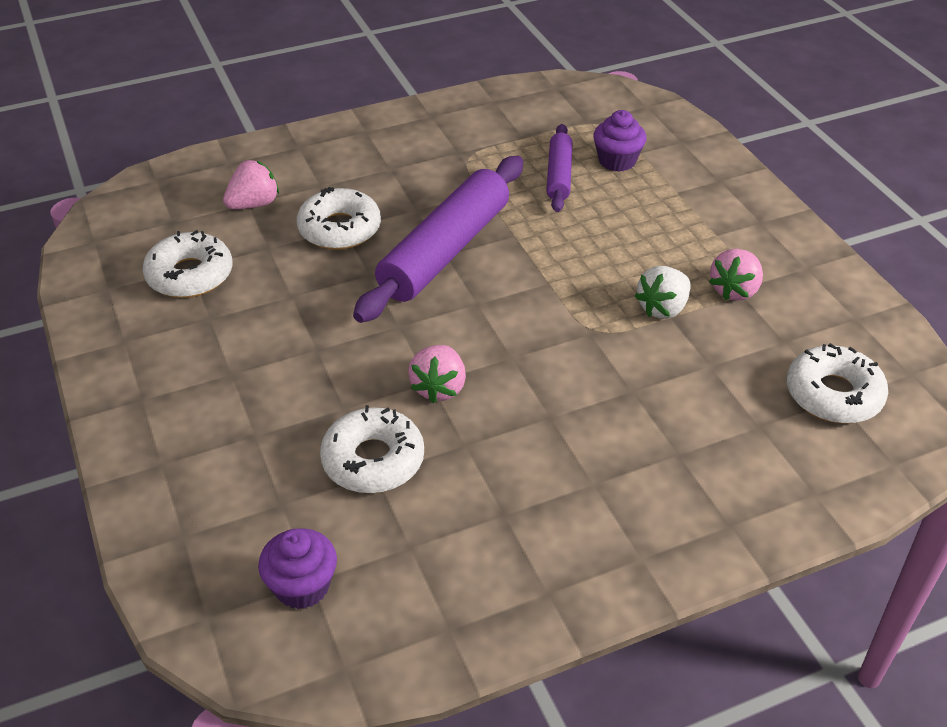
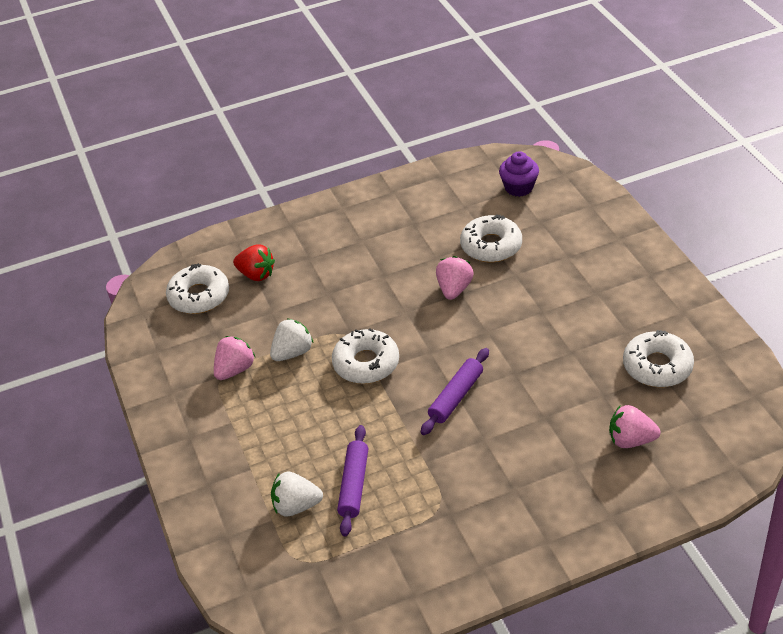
camera: 175 degrees left, 0 degrees up
pink strawberry [223,160,279,209] -> pink strawberry turned 45 degrees clockwise [609,405,660,448]
white donut [297,187,381,250] -> white donut moved to [332,328,399,384]
purple rolling pin [353,156,523,323] -> purple rolling pin [421,348,489,435], size x0.53
purple cupcake [593,110,646,172] -> white strawberry [271,472,323,517]
none -> red strawberry [233,244,275,281]

